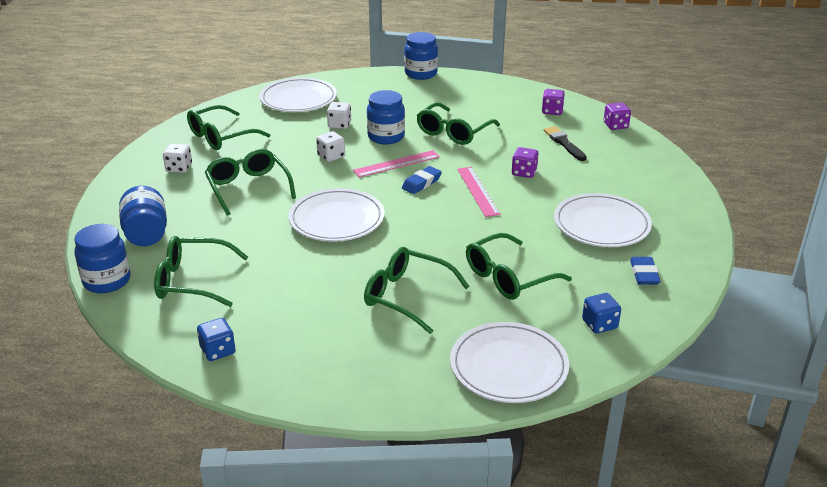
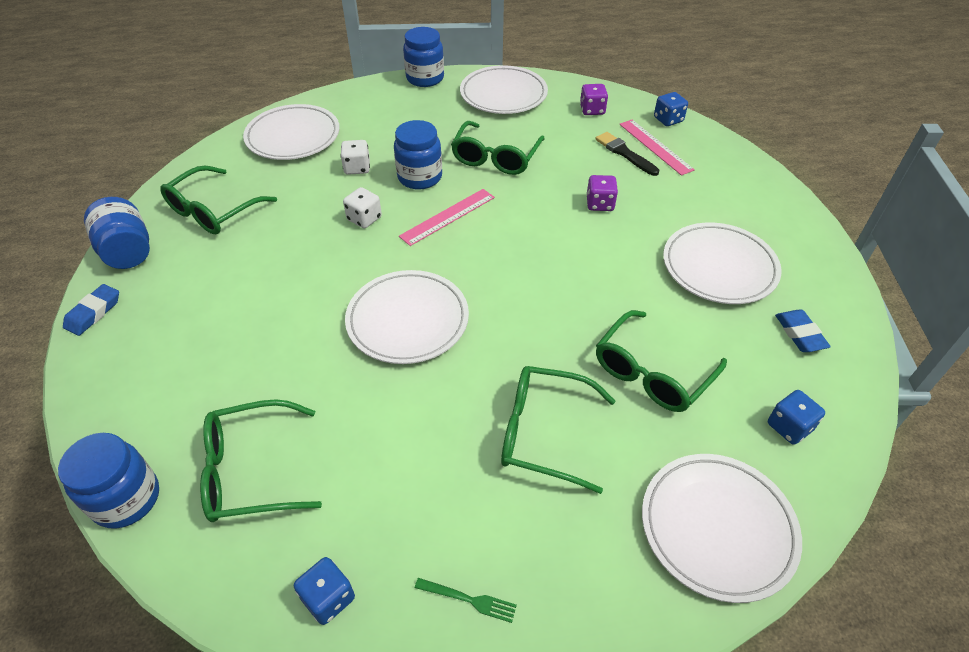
camera: 15 degrees left, 15 degrees up
blue jar [119,186,167,246] -> blue jar moved to [84,197,150,269]
white dice [163,144,192,173] -> none
green glasses [205,149,296,216] -> none
blue eraser [402,166,442,194] -> blue eraser moved to [63,284,119,336]
pink ruler [457,167,501,217] -> pink ruler moved to [619,120,695,176]
purple dice [604,103,631,130] -> blue dice [654,92,688,126]
none -> green fork [415,578,517,623]
none -> white plate [460,65,548,114]

